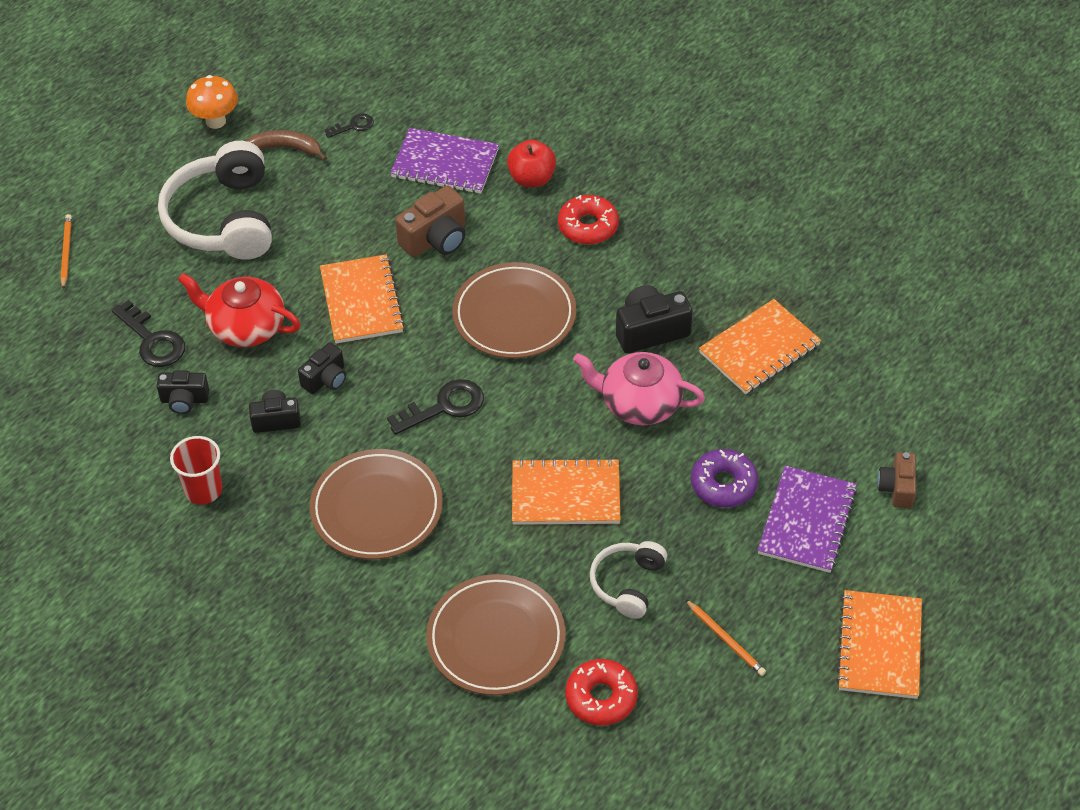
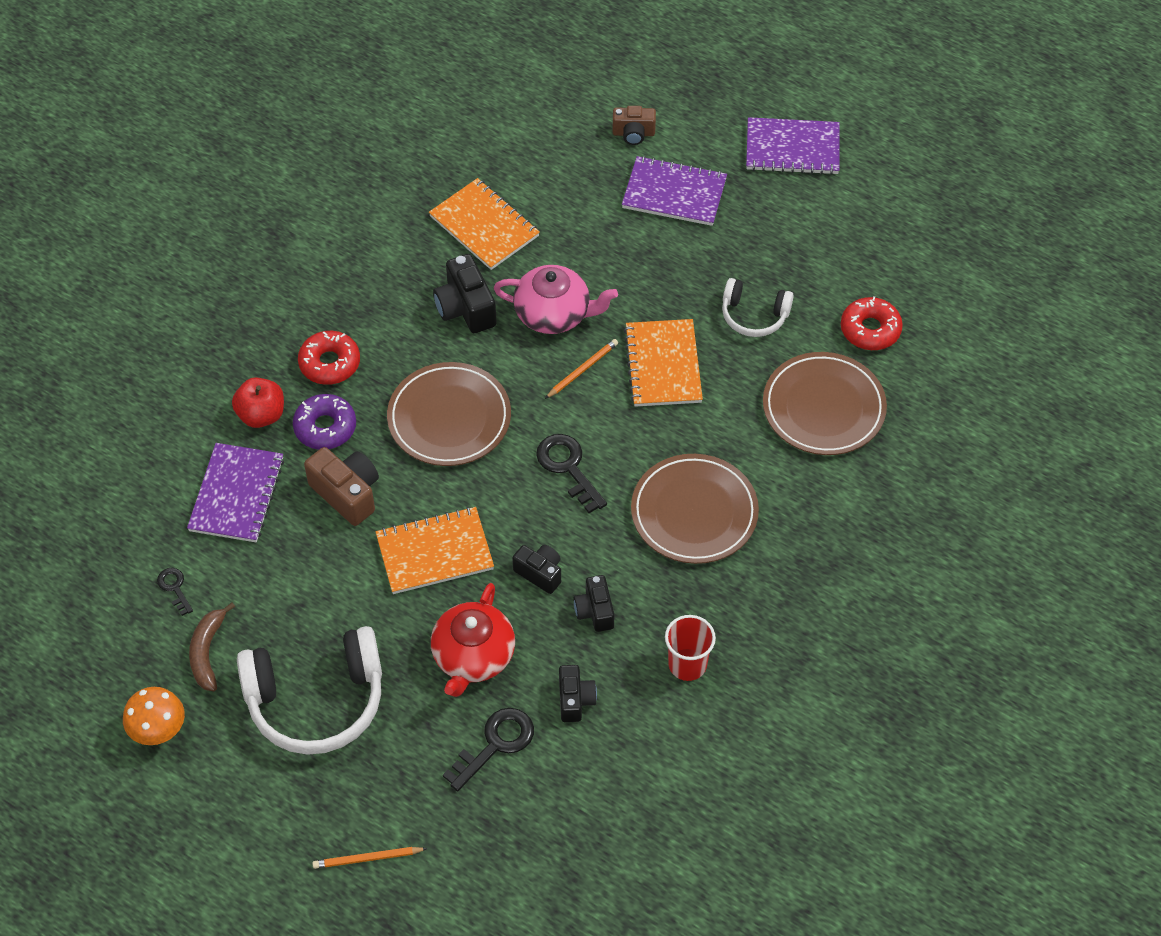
camera: 95 degrees left, 5 degrees up
pink teapot [573,352,705,425] -> pink teapot turned 90 degrees counterclockwise [494,265,618,334]
orange pencil [685,599,766,676] -> orange pencil moved to [545,339,618,399]
purple donut [691,449,758,507] -> purple donut moved to [293,394,356,450]
orange notebook [836,590,922,699] -> purple notebook [746,117,840,175]

